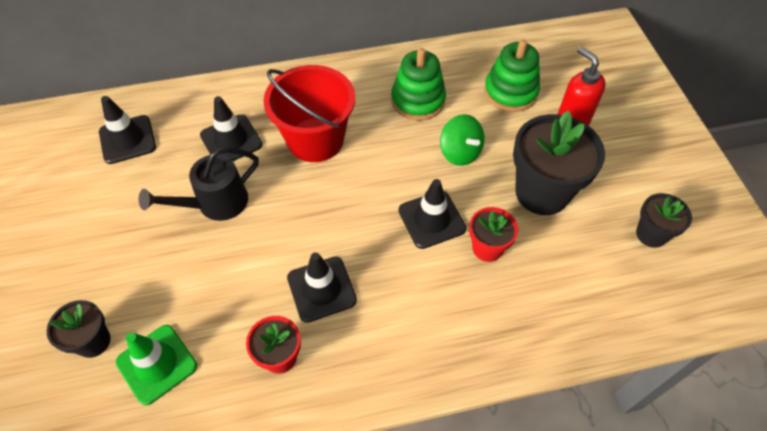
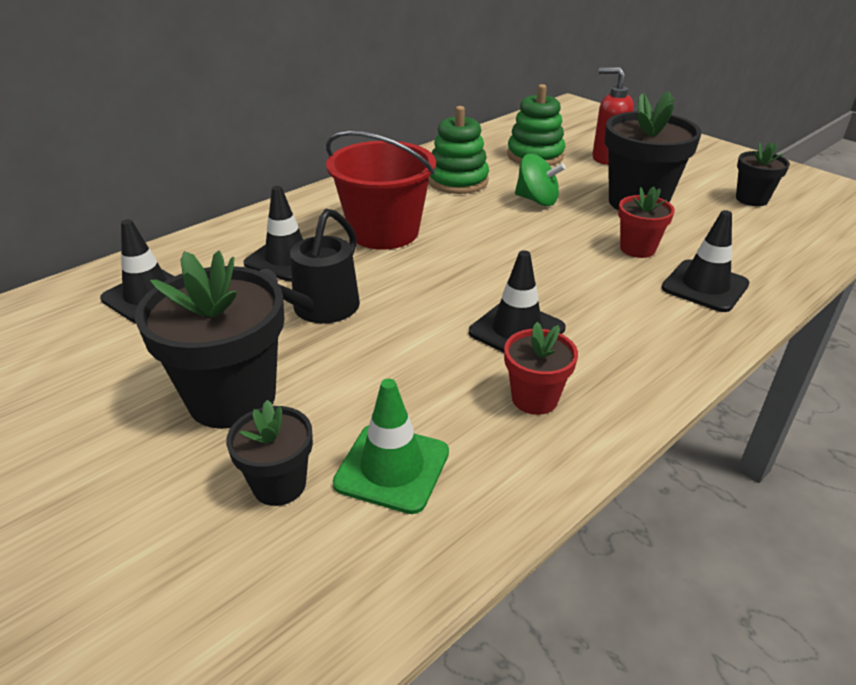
camera: 30 degrees left, 20 degrees down
black traffic cone [399,179,466,249] -> black traffic cone moved to [661,210,749,312]
none -> black flower pot [135,251,284,429]

